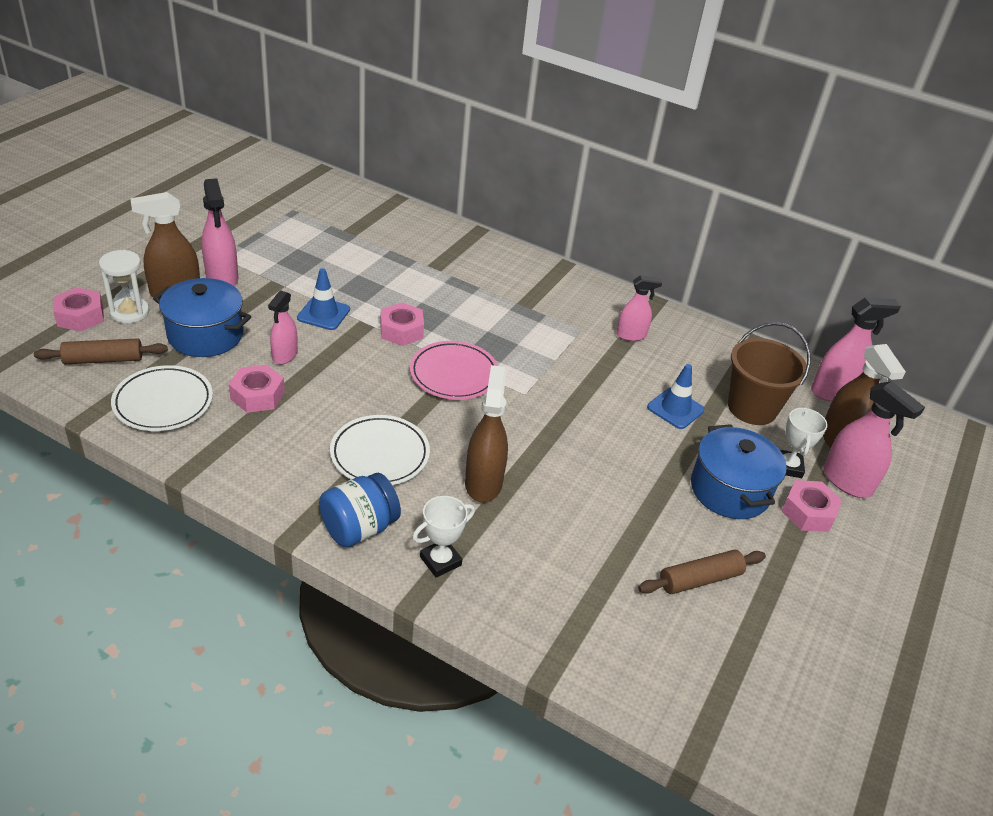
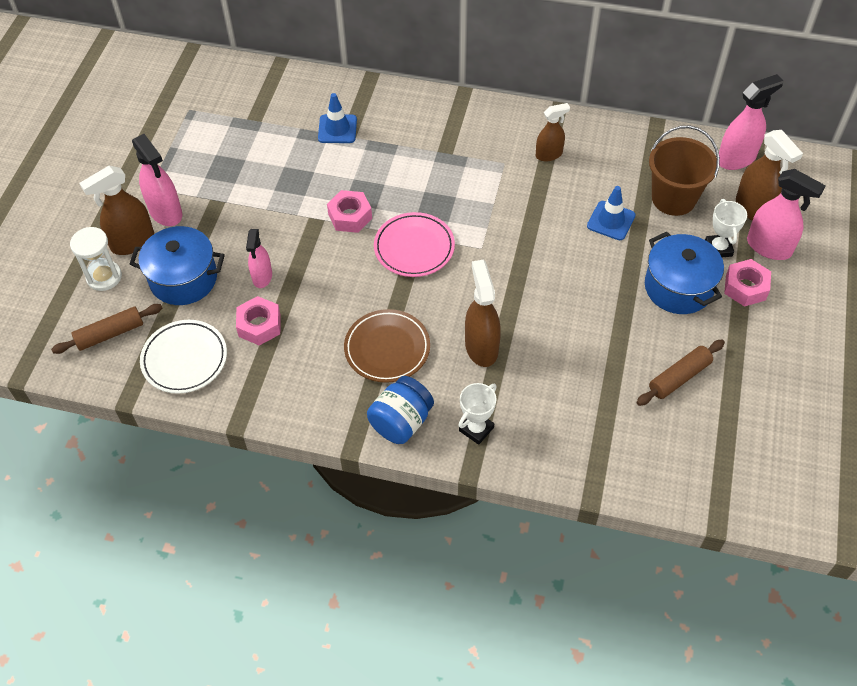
camera: 10 degrees left, 15 degrees up
pink nut [53,287,104,332] -> none
blue traffic cone [297,268,350,330] -> blue traffic cone moved to [318,93,357,143]
white plate [330,415,430,485] -> brown plate [344,309,430,383]
pink spray bottle [616,275,662,341] -> brown spray bottle [536,103,570,161]

